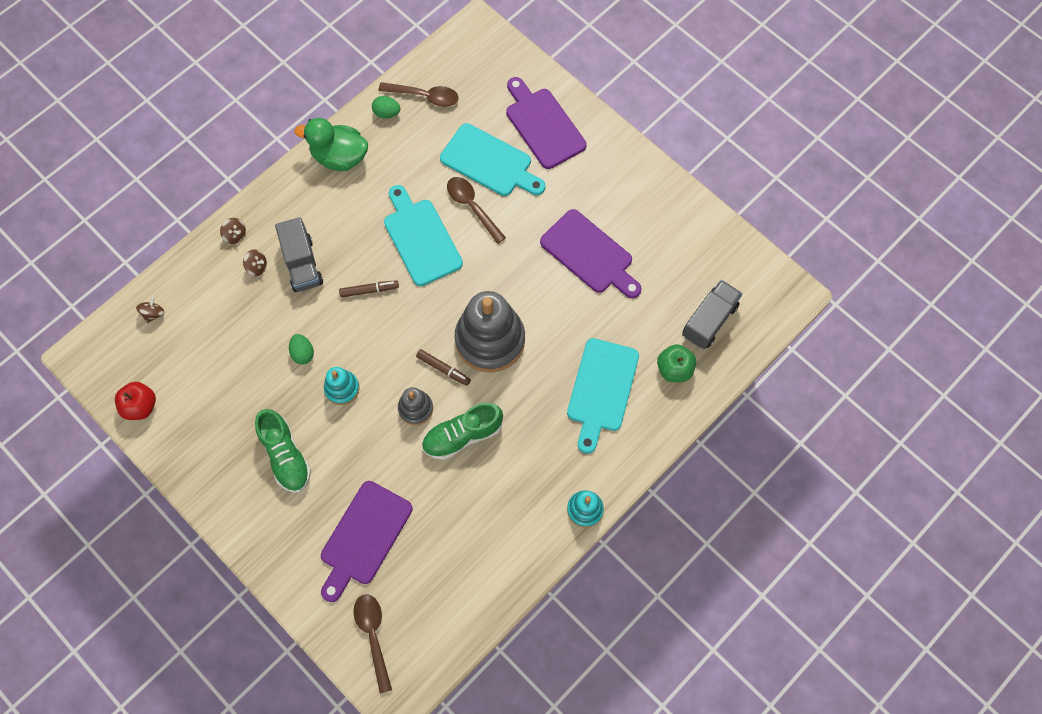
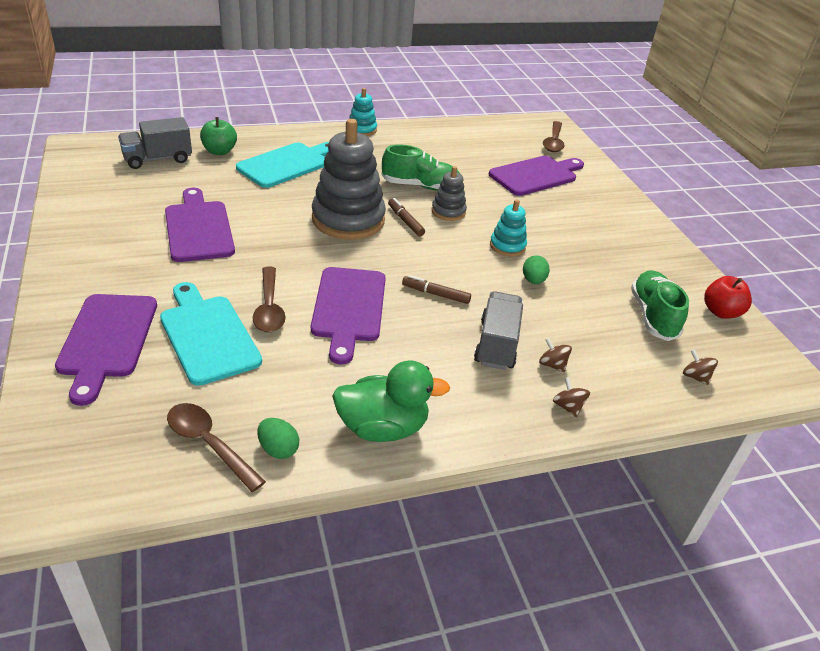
camera: 155 degrees left, 30 degrees down
brown spinning top [136,297,164,323] -> brown spinning top turned 90 degrees clockwise [683,350,718,385]
green shoe [255,409,311,493] -> green shoe moved to [631,270,689,341]
green duck [294,118,368,171] -> green duck turned 45 degrees counterclockwise [332,360,450,442]
turquoise cutting board [384,185,463,286] -> purple cutting board [311,267,386,364]

